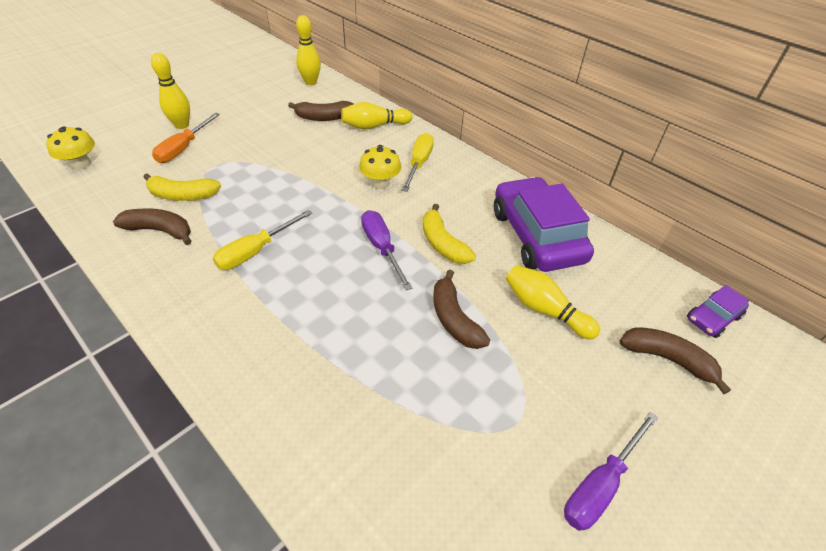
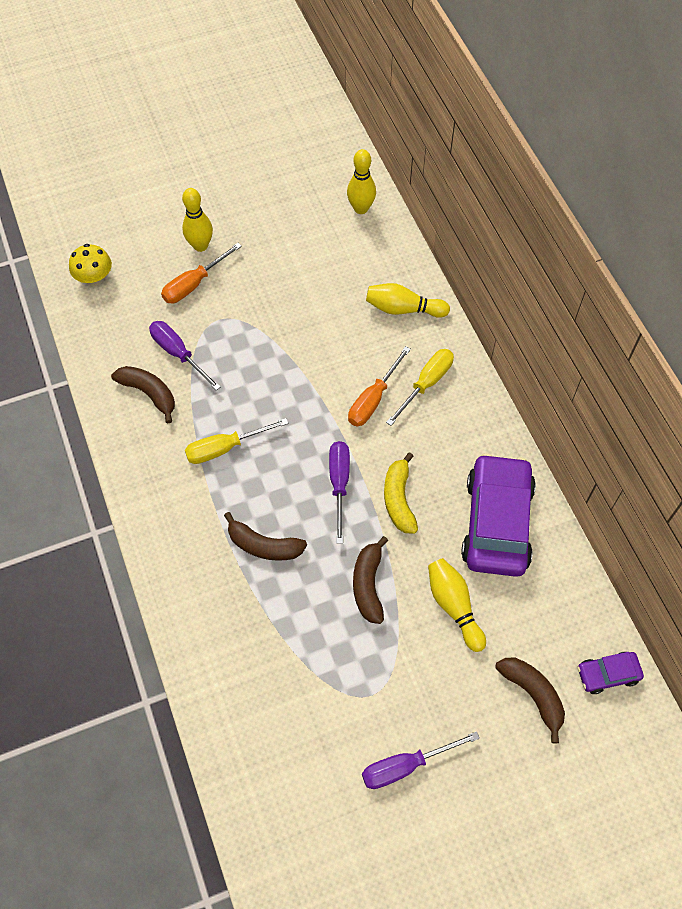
camera: 25 degrees right, 15 degrees up
yellow banana [143,174,221,201] -> purple screwdriver [149,321,221,390]
brown banana [288,101,354,121] -> brown banana moved to [224,512,307,561]
yellow mushroom [359,145,401,189] -> orange screwdriver [348,346,411,427]

